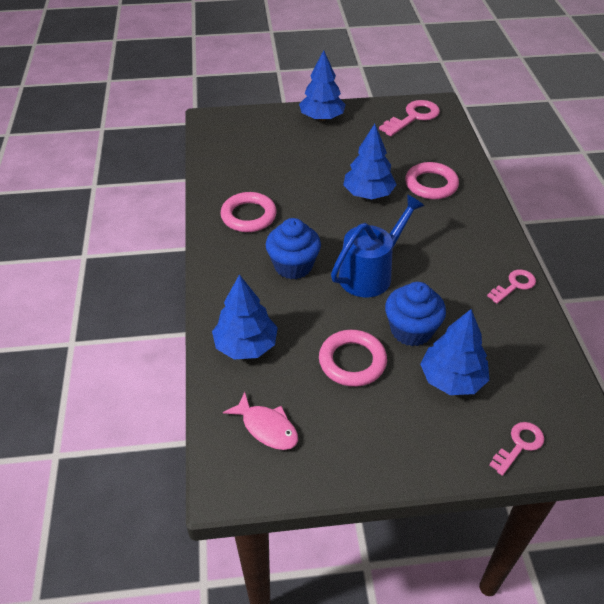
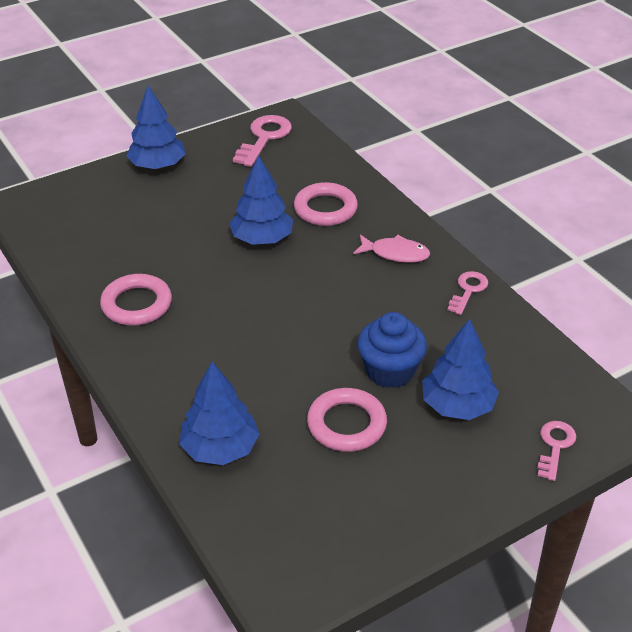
camera: 25 degrees left, 5 degrees down
pink fish [223,392,298,450] -> pink fish moved to [353,234,430,263]
blue cupcake [266,218,321,279] -> none
blue watering can [331,195,425,297] -> none

